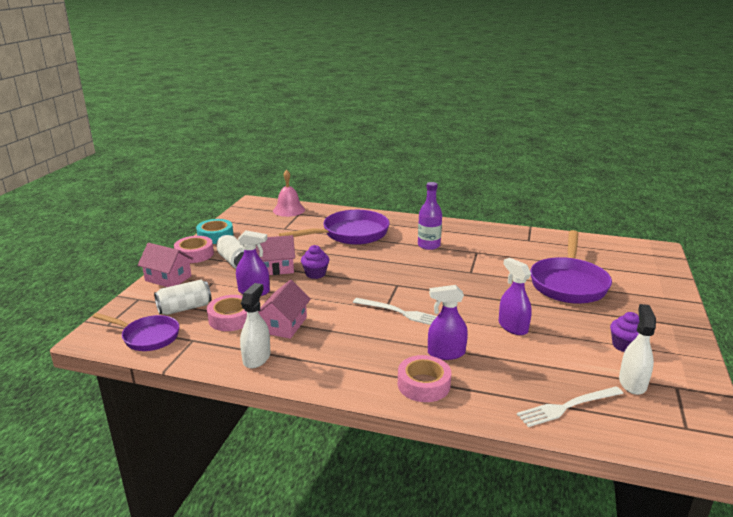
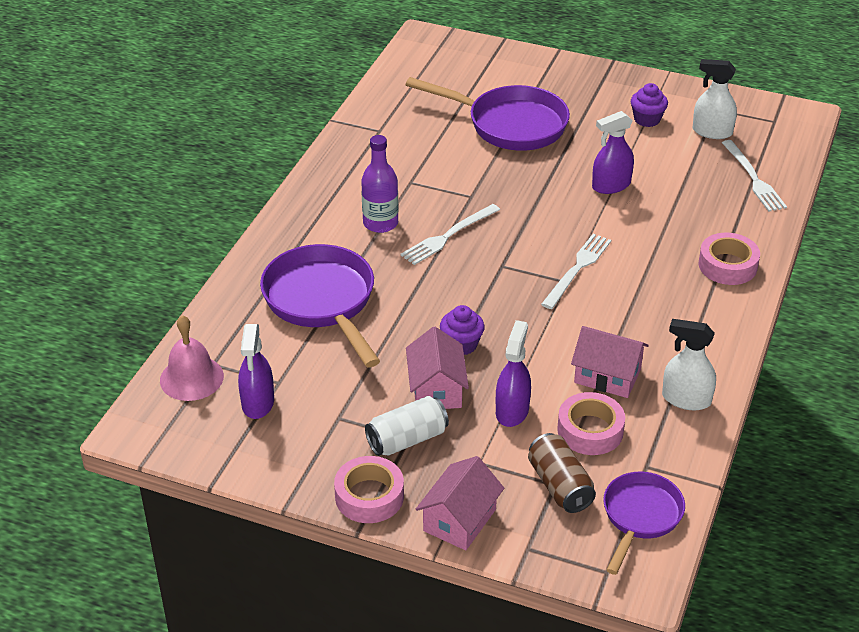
camera: 85 degrees left, 15 degrees up
white can [154,280,212,315] -> brown can [528,433,596,513]
turquoise tape [196,219,234,244] -> none
purple spray bottle [428,285,468,360] -> purple spray bottle moved to [238,324,274,419]
none -> white fork [400,204,500,265]

